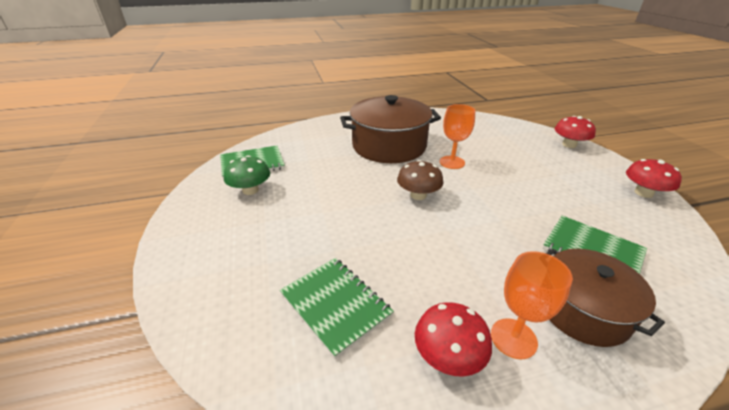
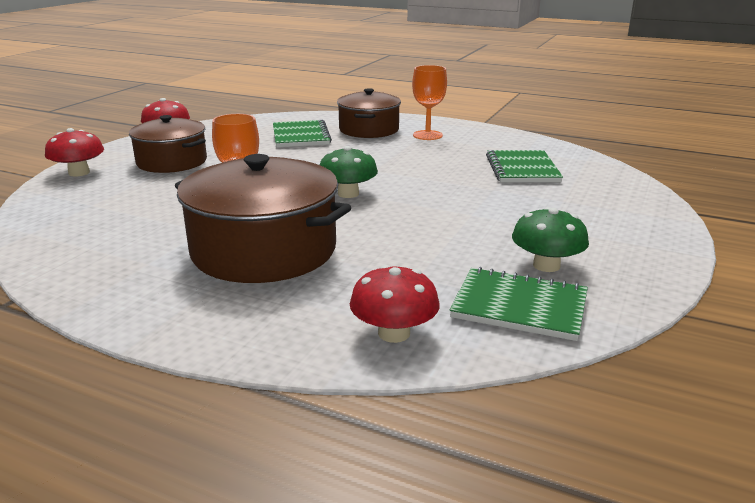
camera: 140 degrees left, 10 degrees down
brown mushroom [397,160,444,200] -> green mushroom [320,146,378,198]
red mushroom [415,302,492,377] -> red mushroom moved to [350,265,439,343]
none -> brown pot [129,115,207,173]

